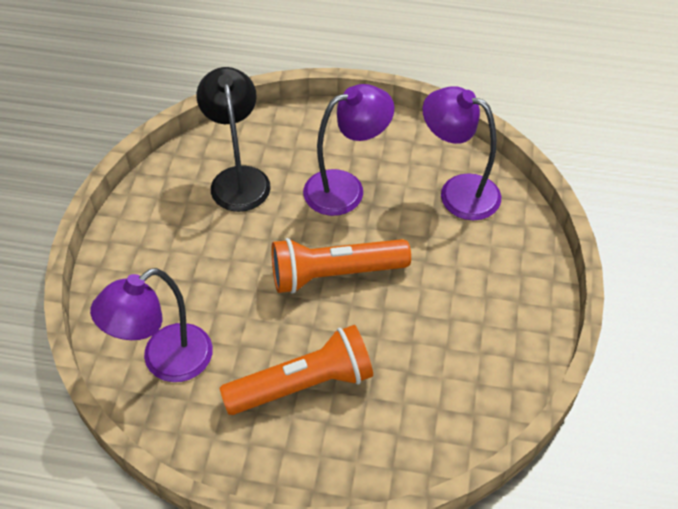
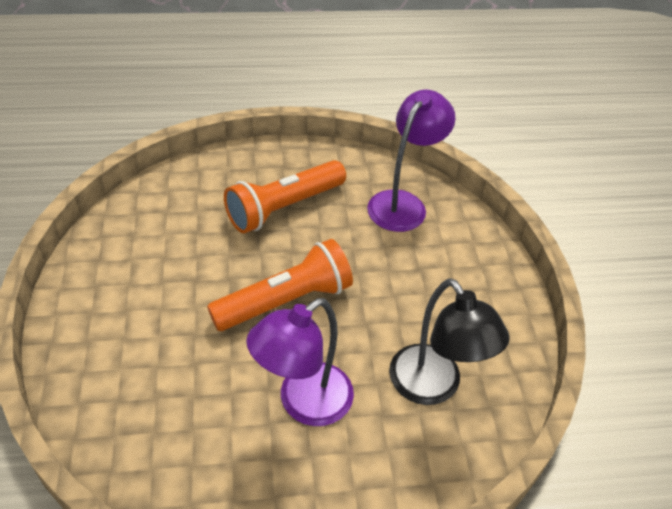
camera: 160 degrees right, 5 degrees down
purple lamp [423,86,501,220] -> none

